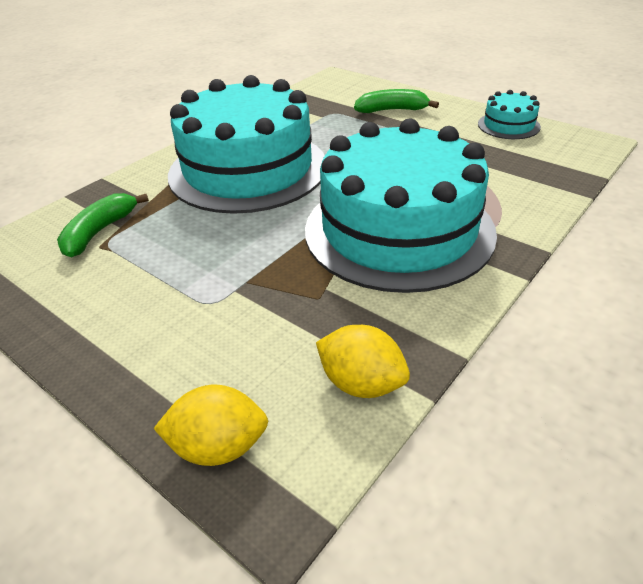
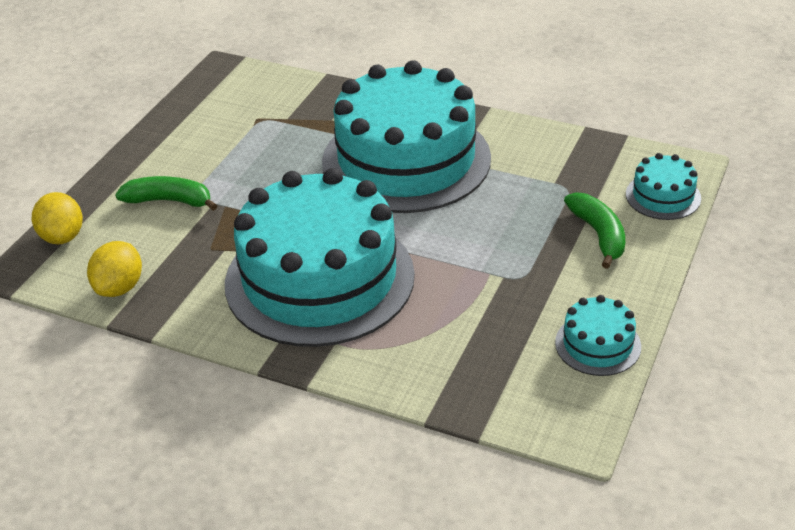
camera: 75 degrees right, 0 degrees up
green banana [57,193,149,257] -> green banana moved to [115,176,217,211]
none -> turquoise cake [626,153,701,220]

